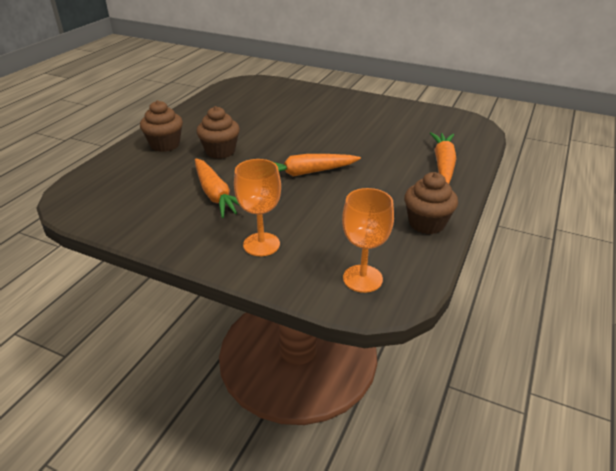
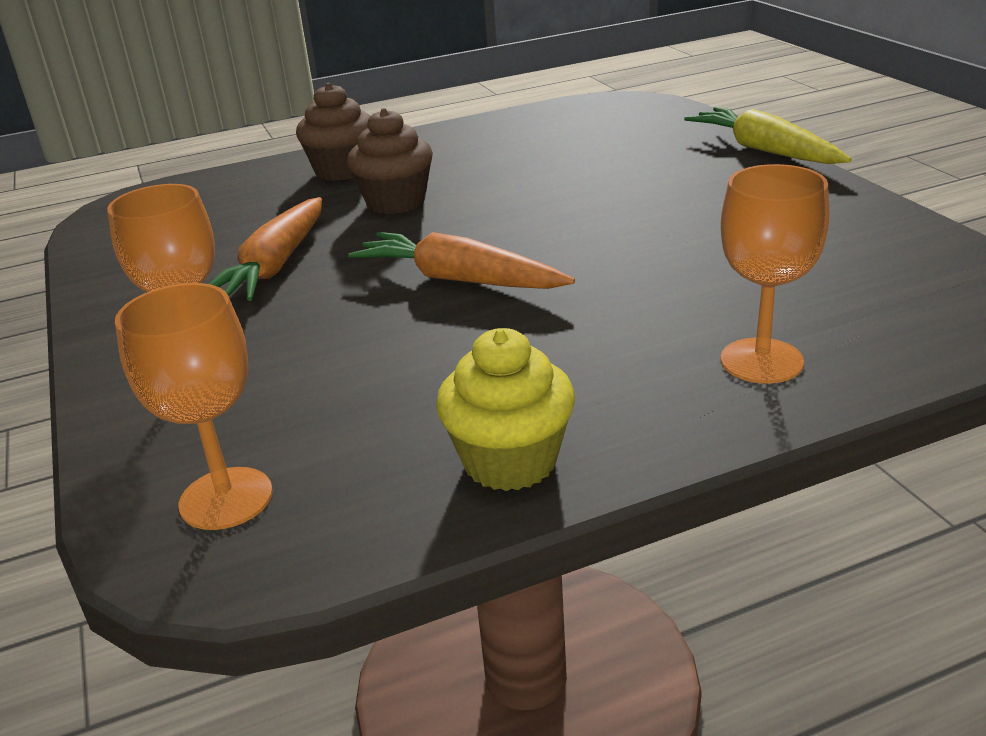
camera: 45 degrees right, 5 degrees down
brown cupcake [404,172,458,234] -> yellow cupcake [436,328,575,491]
orange carrot [430,132,457,184] -> orange goblet [721,164,829,384]
none -> yellow carrot [684,107,852,164]

